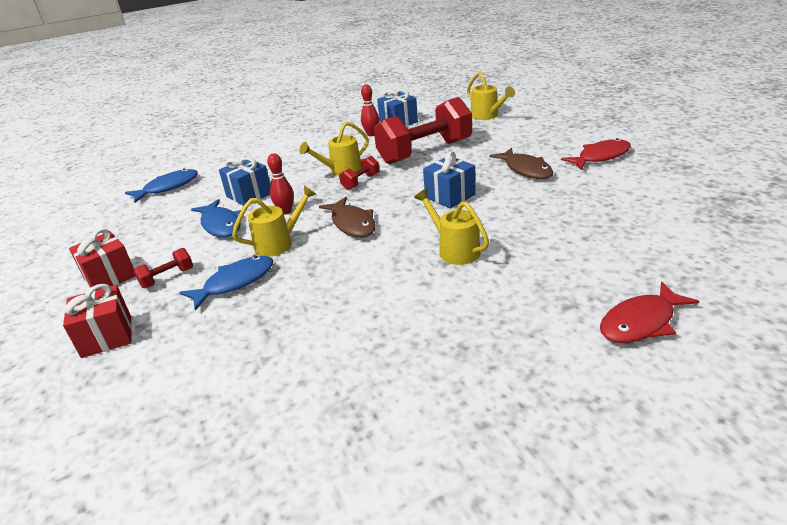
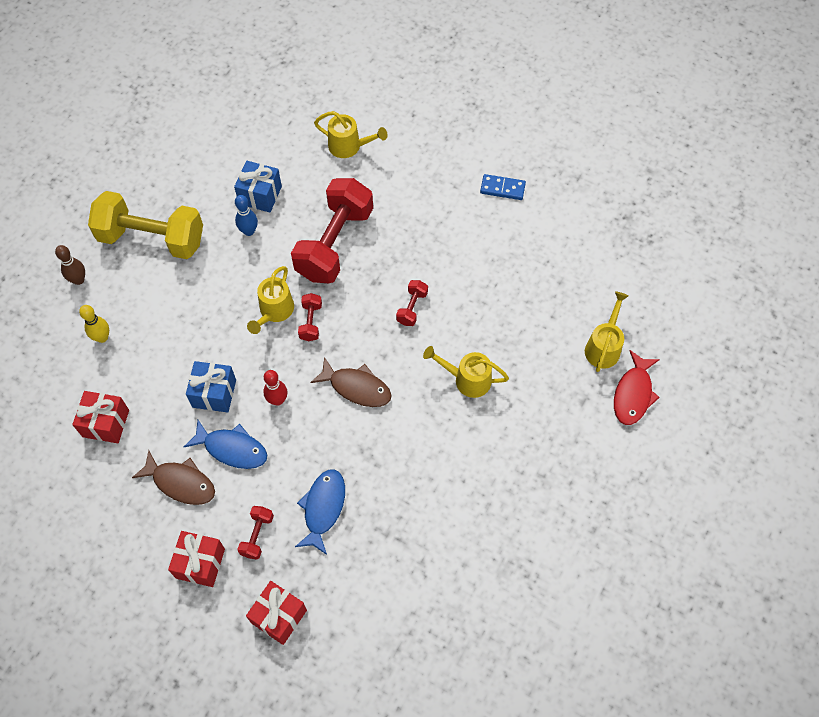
camera: 40 degrees left, 30 degrees up
blue fish [125,169,198,203] -> red gift [72,391,129,443]
yellow watering can [232,186,316,257] -> yellow watering can moved to [585,292,628,372]
red bowling pin [361,85,379,136] -> blue bowling pin [235,195,258,236]
blue gift [423,151,475,209] -> red dumbbell [396,280,428,326]
brown fish [489,148,553,179] -> brown fish moved to [132,450,215,505]
red fish [561,138,631,170] -> blue domino [480,174,526,200]
none -> brown bowling pin [55,245,85,285]
none -> yellow bowling pin [79,305,109,343]
none -> yellow dumbbell [88,191,203,259]

